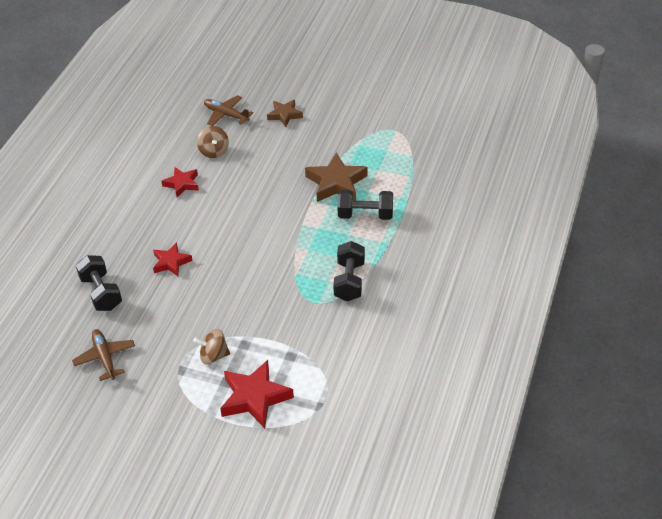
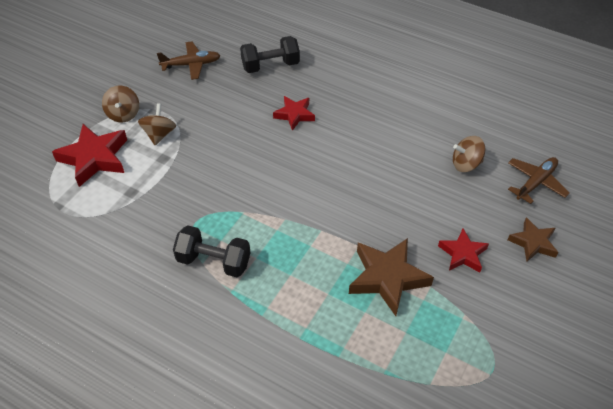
camera: 100 degrees right, 5 degrees up
red star [162,167,199,197] -> red star moved to [438,228,489,273]
black dumbbell [338,190,393,220] -> none
none -> brown spinning top [102,85,139,123]

